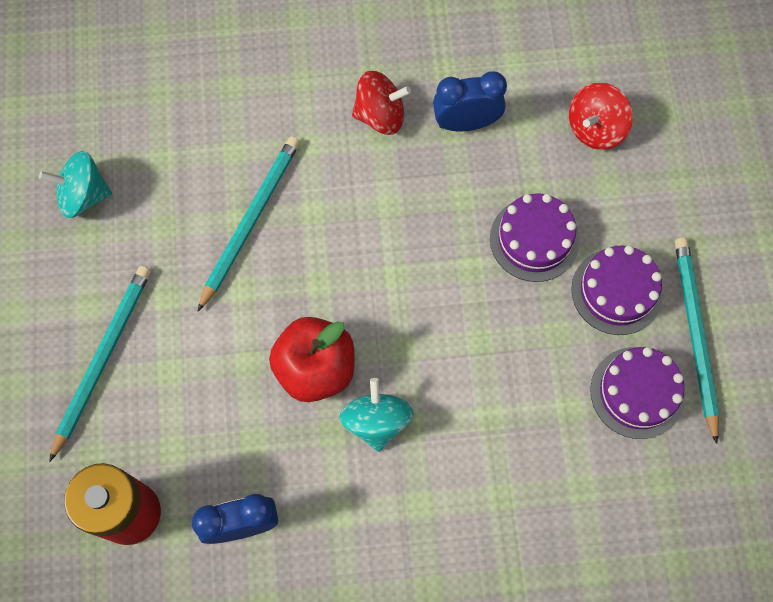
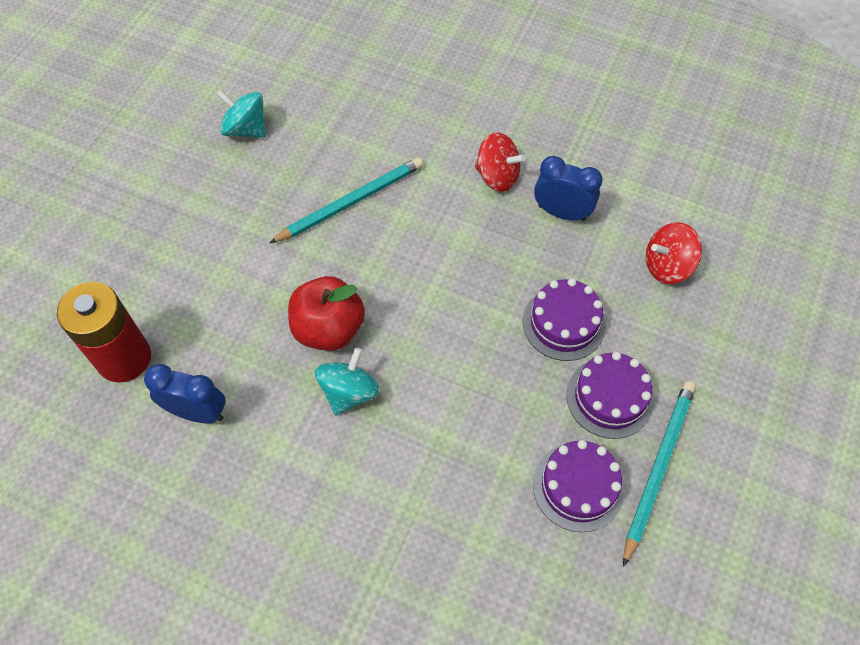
camera: 30 degrees right, 10 degrees down
turquoise pencil [49,266,151,462] -> none

